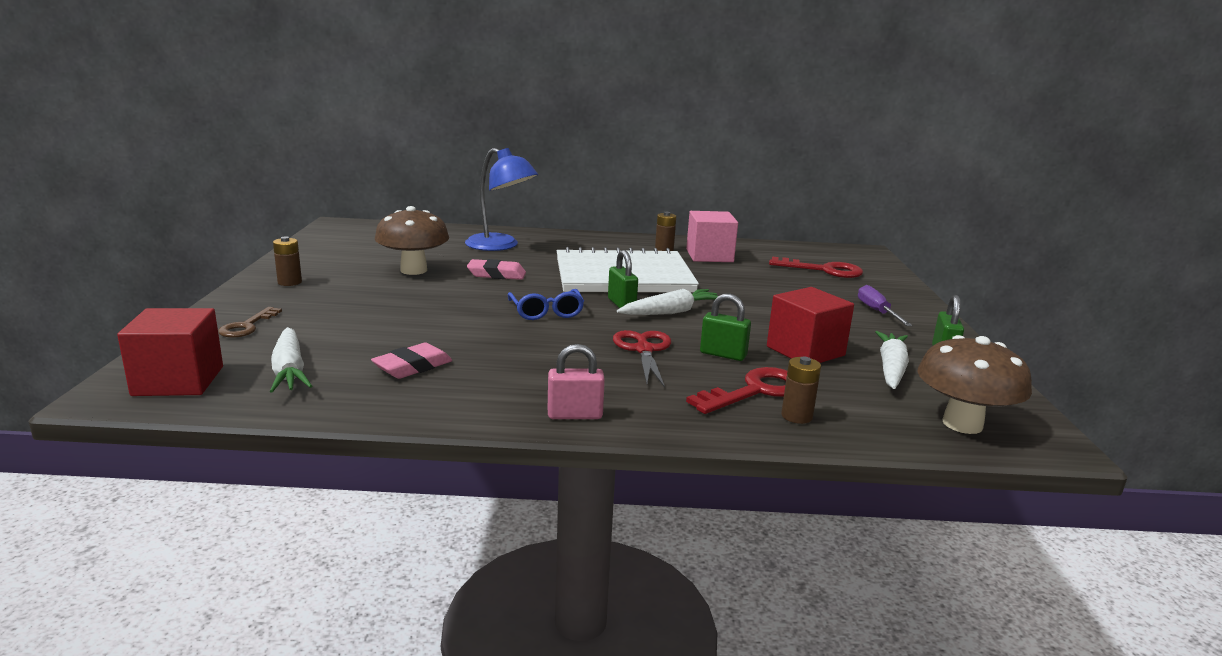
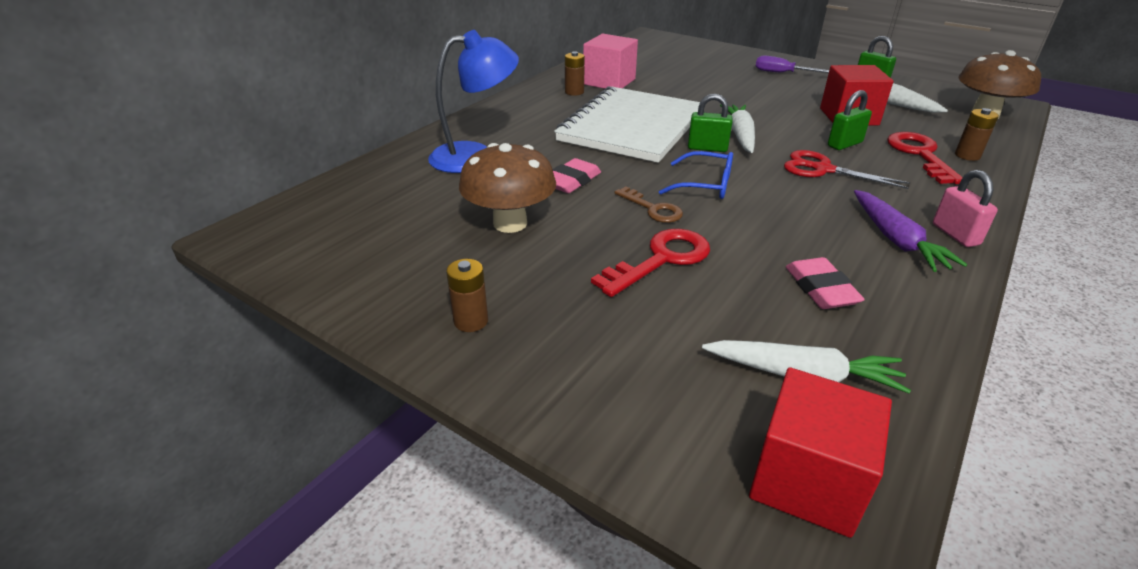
camera: 55 degrees left, 15 degrees up
brown key [218,307,282,338] -> brown key moved to [615,186,683,223]
pink padlock [548,344,605,419] -> pink padlock turned 45 degrees counterclockwise [933,170,998,247]
red key [769,257,863,278] -> red key moved to [591,229,710,297]
none -> purple carrot [854,190,968,272]

